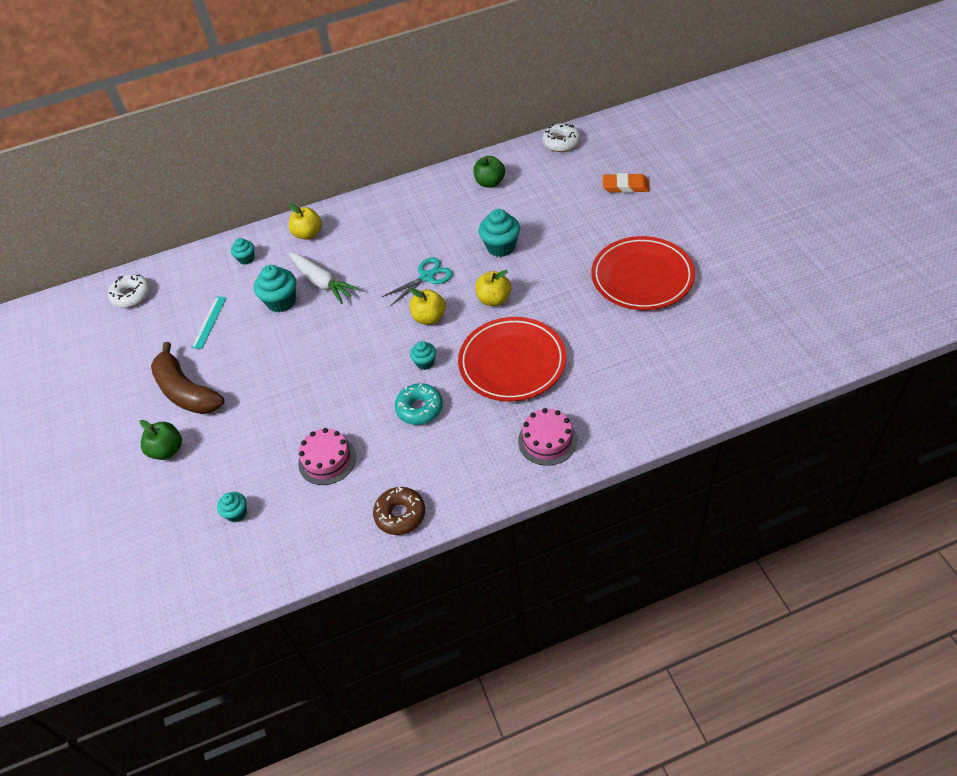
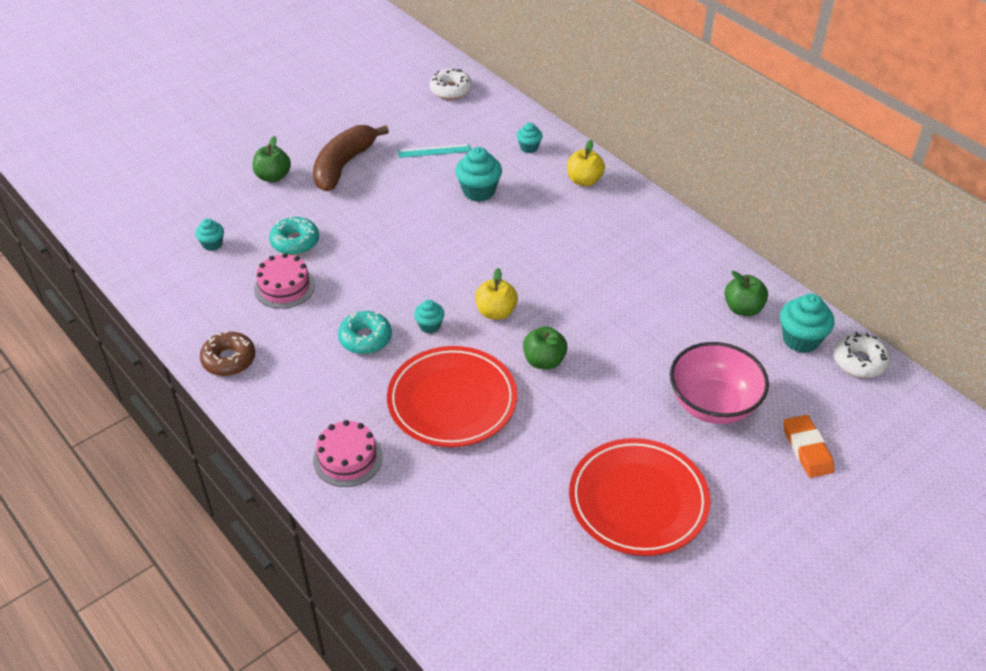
camera: 65 degrees right, 5 degrees down
white carrot [289,252,360,304] -> none
turquoise scissors [382,257,453,306] -> none
yellow apple [475,270,511,306] -> green apple [523,326,567,369]
turquoise cupcake [479,209,520,257] -> turquoise cupcake moved to [780,294,834,353]
none -> turquoise donut [269,217,319,255]
none -> pink bowl [670,342,769,424]

